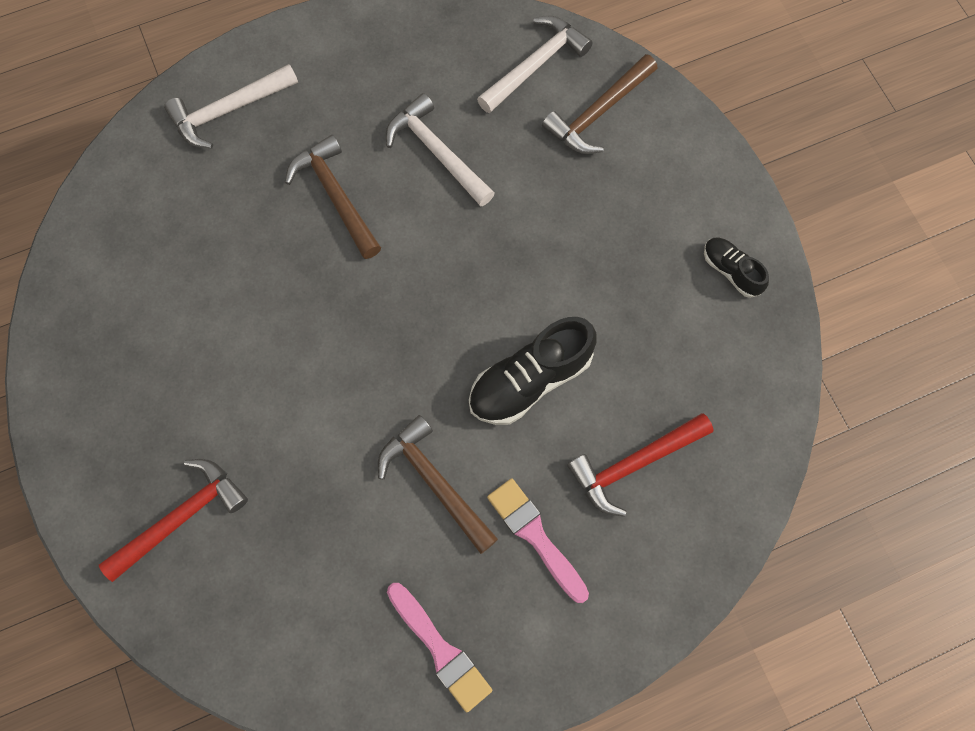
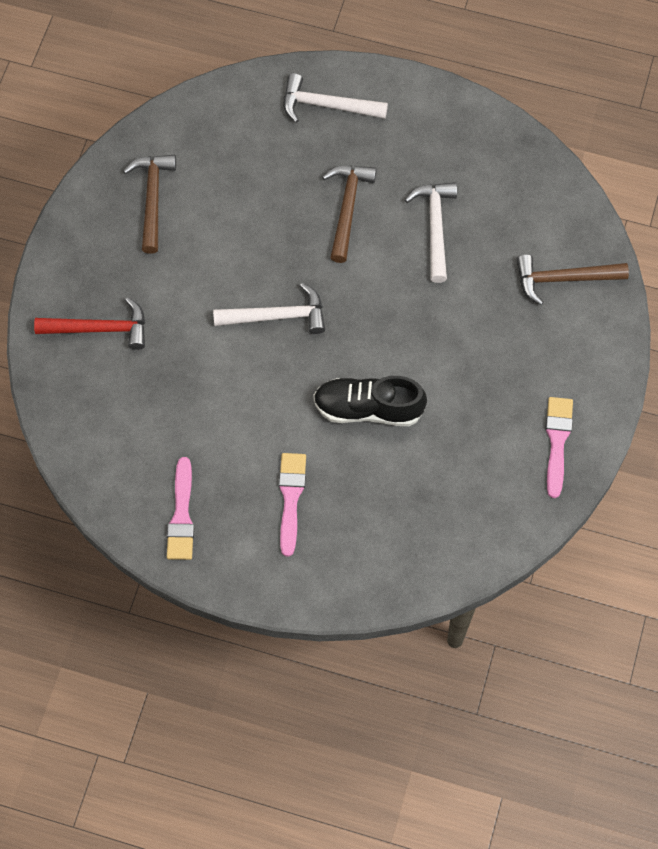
camera: 40 degrees right, 5 degrees down
brown hammer [378,415,498,554] -> brown hammer moved to [123,155,176,254]
white hammer [477,16,593,113] -> white hammer moved to [213,283,325,334]
red hammer [567,413,713,517] -> none
black shoe [704,238,769,298] -> pink brush [546,397,573,498]

